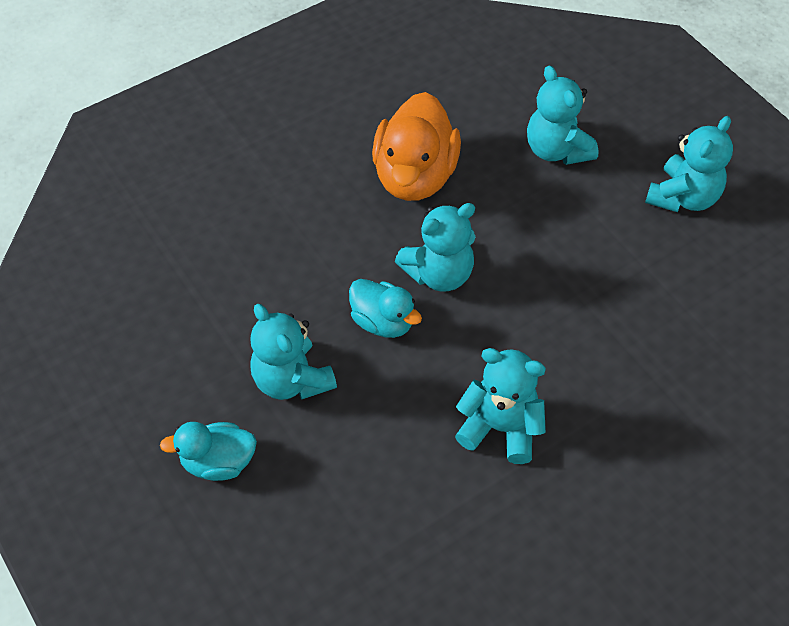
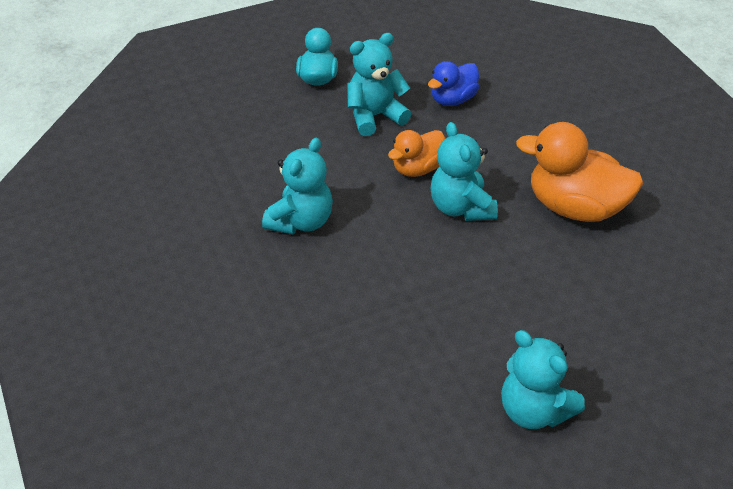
camera: 100 degrees right, 10 degrees down
turquoise duck [349,279,422,338] -> orange duck [388,130,446,177]
turquoise teddy bear [527,65,599,165] -> none
none -> blue duck [428,61,479,106]

